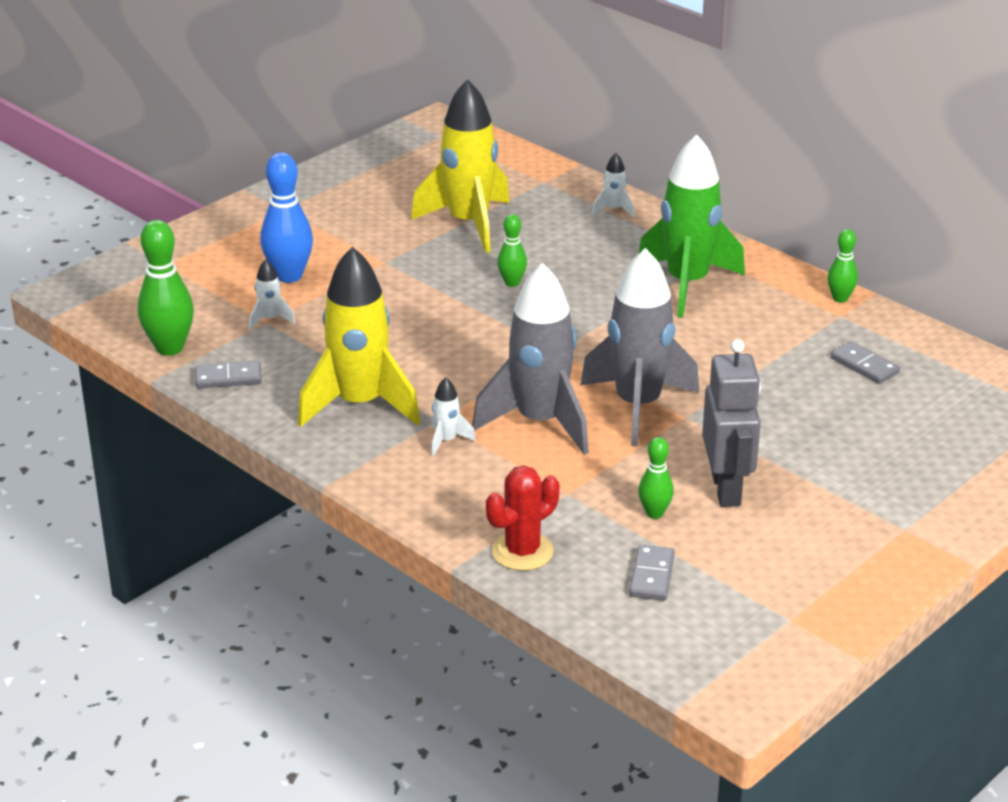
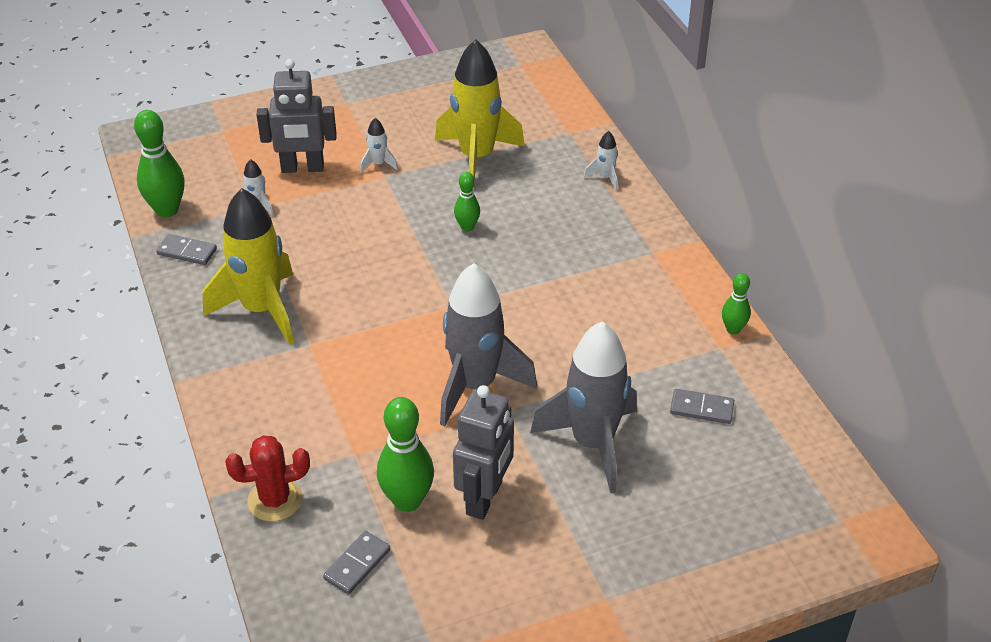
camera: 25 degrees right, 10 degrees up
blue bowling pin [260,152,313,283] -> grey robot [256,59,337,173]
white rocket [431,377,476,456] -> white rocket moved to [360,118,398,173]
grey rocket [472,263,589,455] -> grey rocket moved to [530,321,637,493]
green bowling pin [638,437,674,519] -> green bowling pin [377,397,434,512], size x1.77
green rocket [639,134,745,317] -> none
grey domino [831,341,900,384] -> grey domino turned 60 degrees counterclockwise [670,389,734,424]

